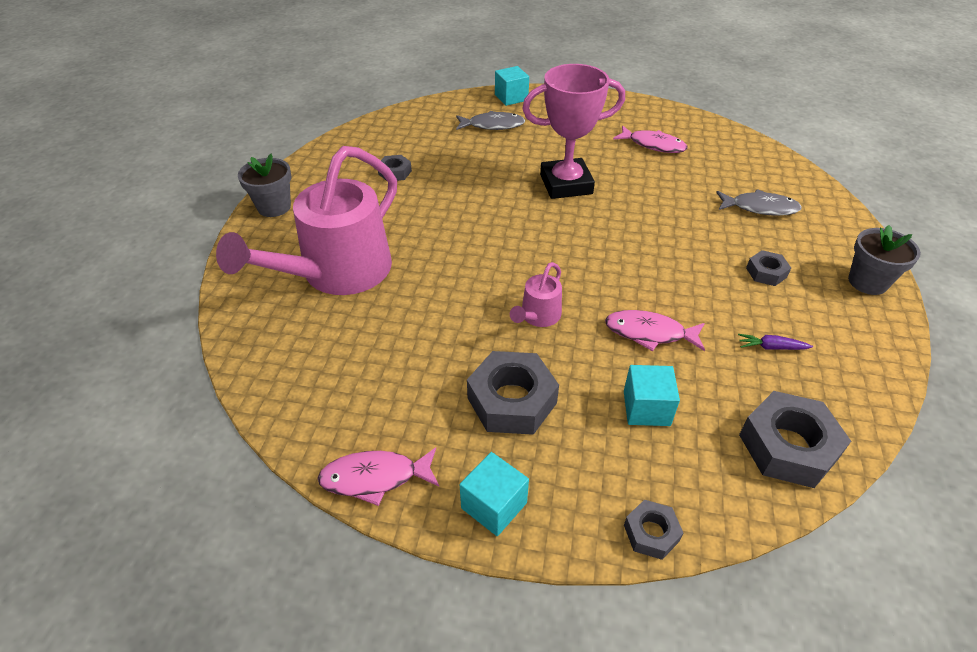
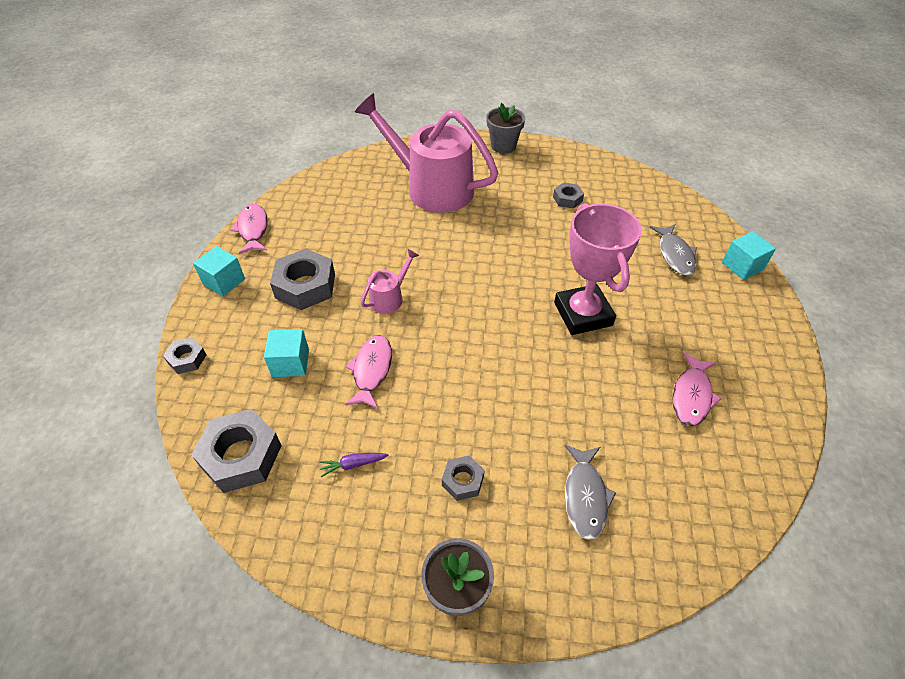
camera: 85 degrees right, 5 degrees up
pink watering can [510,262,562,327] -> pink watering can turned 105 degrees clockwise [360,249,419,314]
purple carrot [738,334,813,350] -> purple carrot turned 105 degrees counterclockwise [319,453,389,477]

